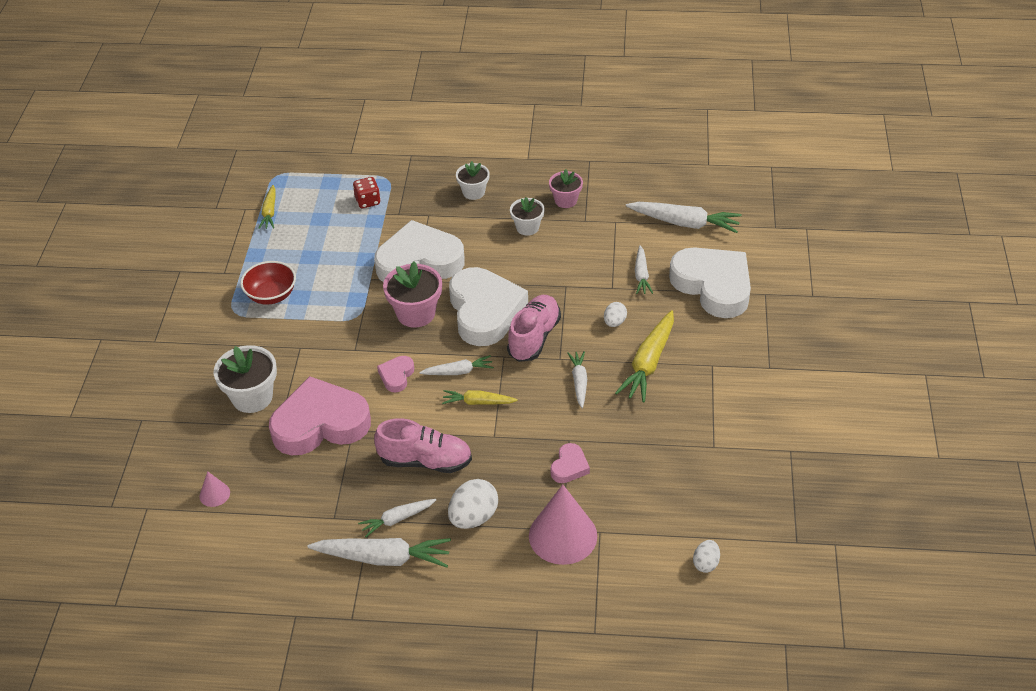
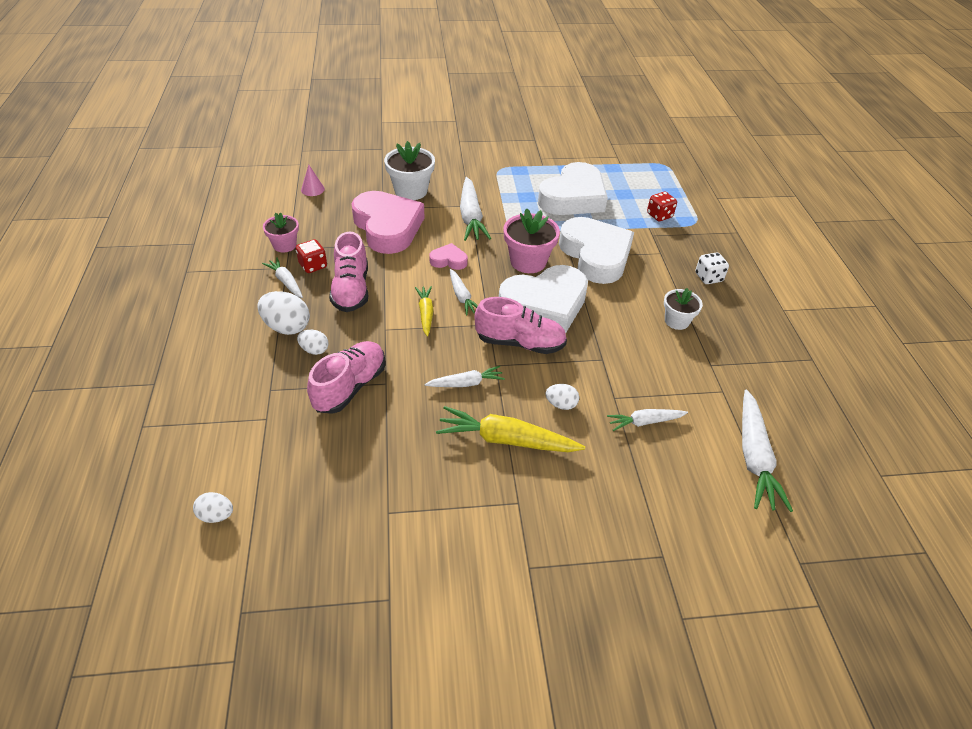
camera: 75 degrees right, 0 degrees up
red bowl [240,261,296,305] -> none
yellow carrot [258,185,276,229] -> none
white carrot [308,538,451,568] -> white carrot moved to [460,177,491,241]
white flower pot [456,161,490,200] -> white dice [695,253,729,284]
pink cone [529,484,597,565] -> none
pink flower pot [549,169,583,208] -> pink flower pot moved to [263,212,299,252]
pink heart [551,443,590,483] -> pink shoe [307,341,386,414]
white heart [669,247,751,318] -> white heart moved to [538,162,608,215]
none -> red dice [296,239,327,273]
none -> white egg [297,330,328,355]

